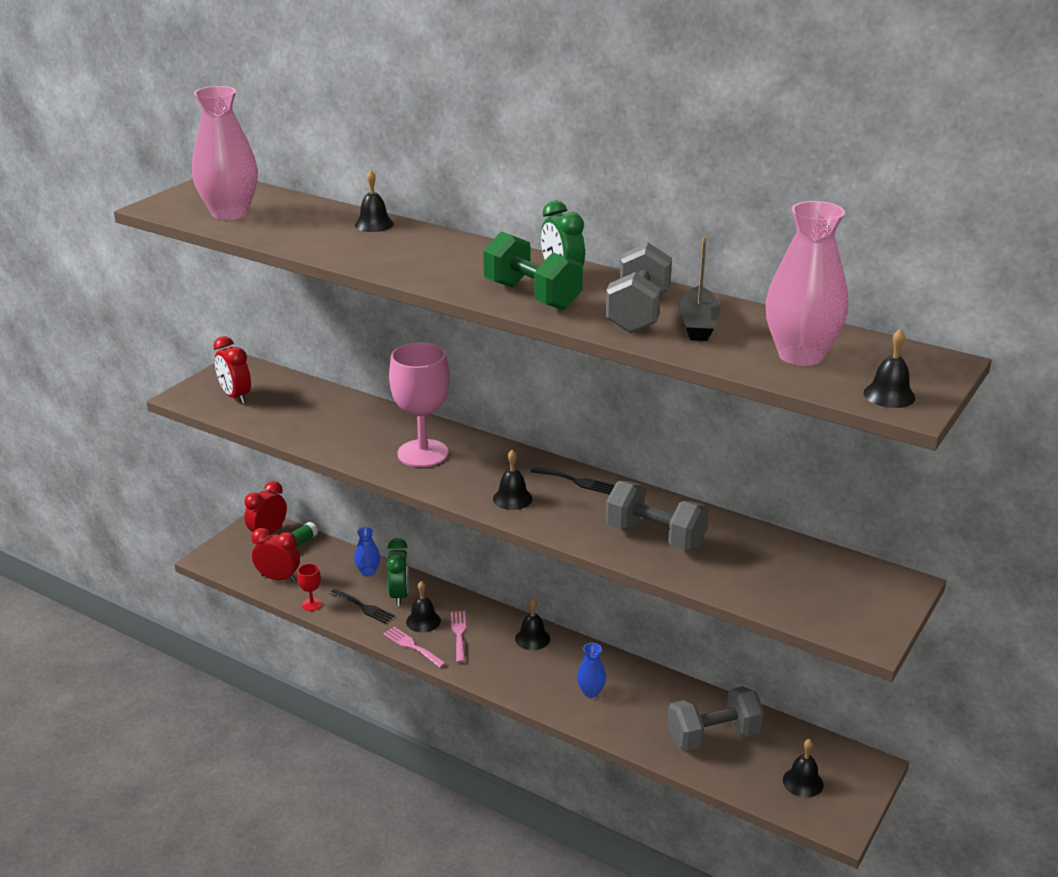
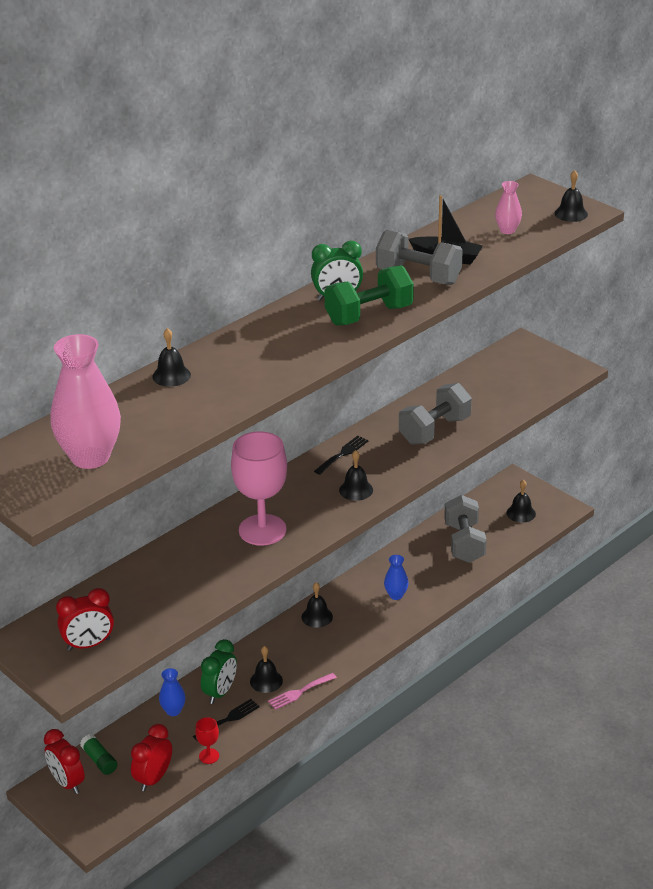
camera: 75 degrees left, 5 degrees up
green clock [386,538,409,606] -> green clock turned 105 degrees clockwise [201,639,237,704]
pink fork [451,611,466,663] -> none
pink vase [766,201,848,366] -> pink vase [495,181,522,234], size x0.47

